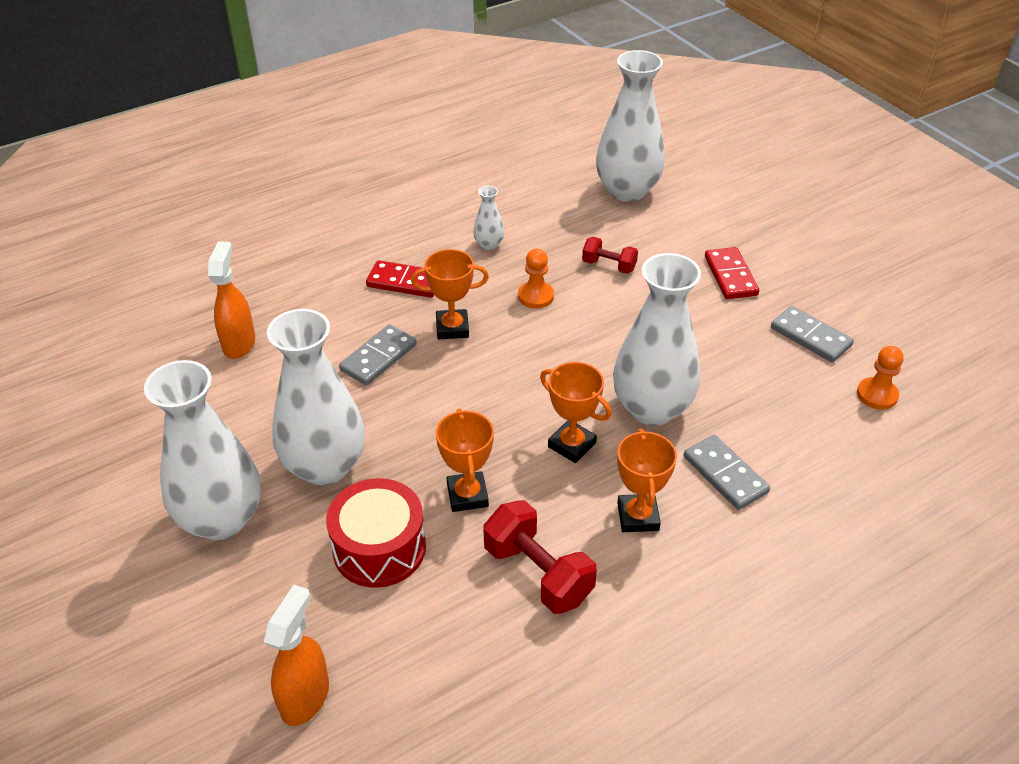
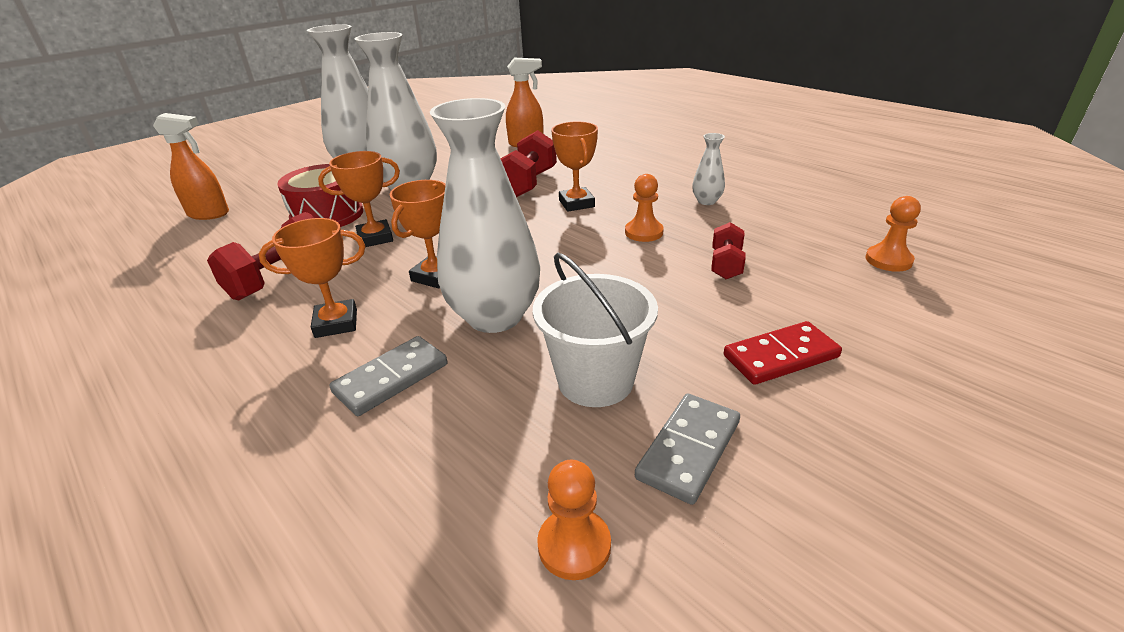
camera: 80 degrees right, 10 degrees down
grey domino [339,324,417,385] -> red dumbbell [501,130,557,197]
red domino [366,260,434,298] -> none
white vase [596,50,665,202] -> orange pawn [865,196,921,272]
none -> white bucket [533,253,658,407]

